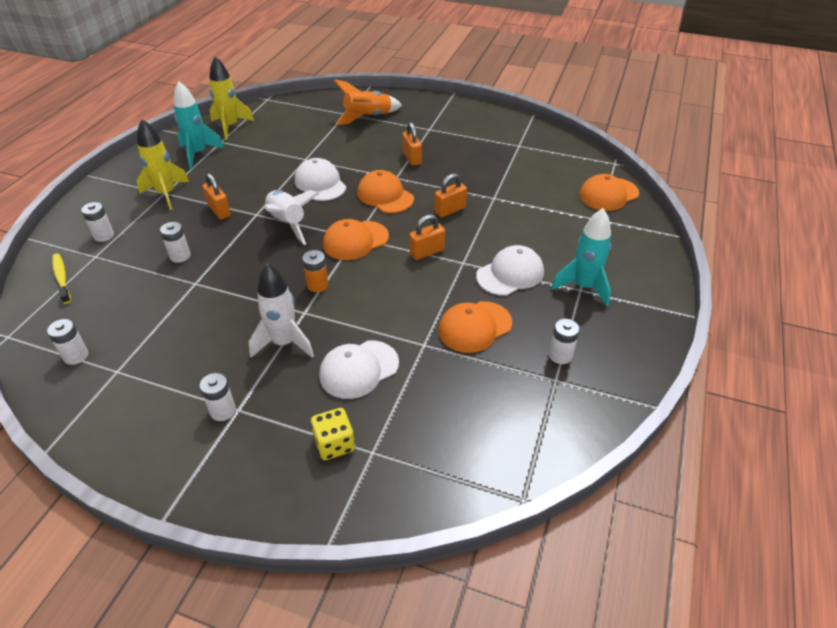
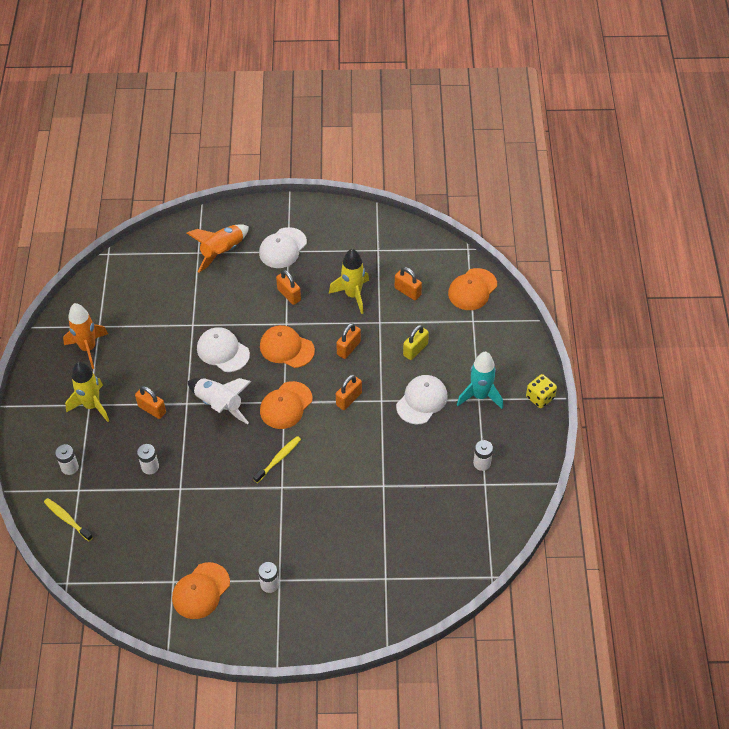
camera: 20 degrees left, 10 degrees up
white battery [47,319,88,365] -> none
turquoise rocket [174,81,224,168] -> orange rocket [63,303,108,369]
yellow rocket [209,56,254,140] -> yellow rocket moved to [329,249,369,314]
white rocket [249,264,314,358] -> none
orange battery [303,250,328,292] -> yellow toothbrush [253,436,301,483]
yellow dice [311,408,355,460] -> yellow dice moved to [526,374,557,408]
white cap [319,341,399,399] -> white cap moved to [259,227,307,268]
orange cap [438,301,512,353] -> orange cap moved to [172,562,230,619]
none -> orange padlock [395,267,422,300]
none -> yellow padlock [403,325,429,360]

